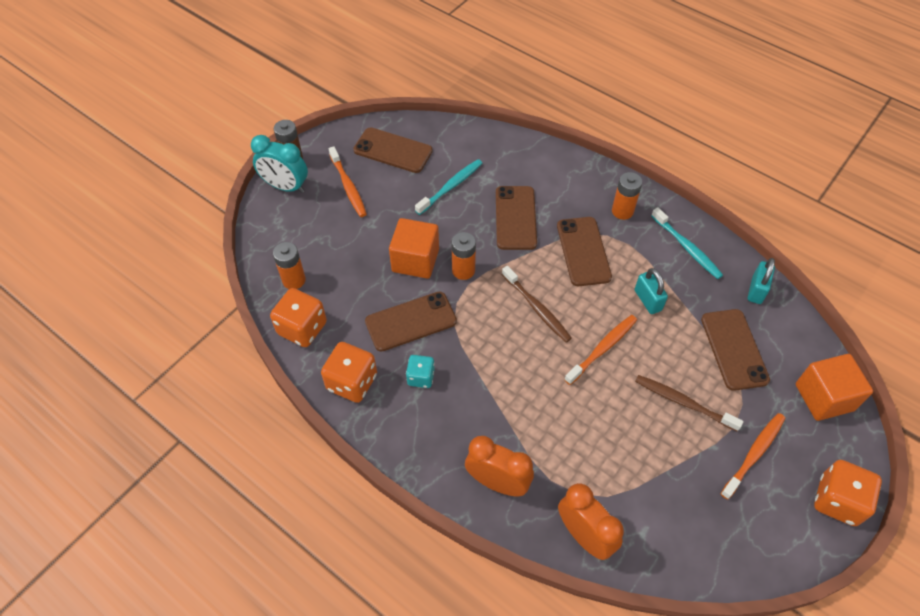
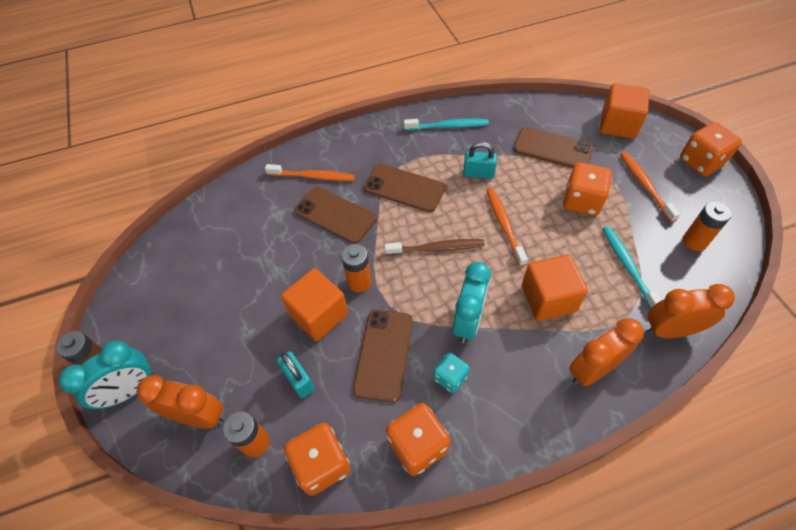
camera: 55 degrees left, 0 degrees up
orange toothbrush [329,146,367,217] -> orange toothbrush moved to [265,164,355,181]
brown phone [353,127,433,173] -> none
turquoise toothbrush [415,159,482,215] -> turquoise toothbrush moved to [602,226,662,309]
orange battery [612,172,642,220] -> orange battery moved to [683,201,732,251]
brown toothbrush [635,375,744,432] -> orange dice [563,162,612,216]
turquoise padlock [748,258,775,304] -> turquoise padlock moved to [277,351,315,398]
none -> orange clock [137,375,223,429]
none -> turquoise clock [453,262,491,343]
none -> orange cube [522,254,588,321]

